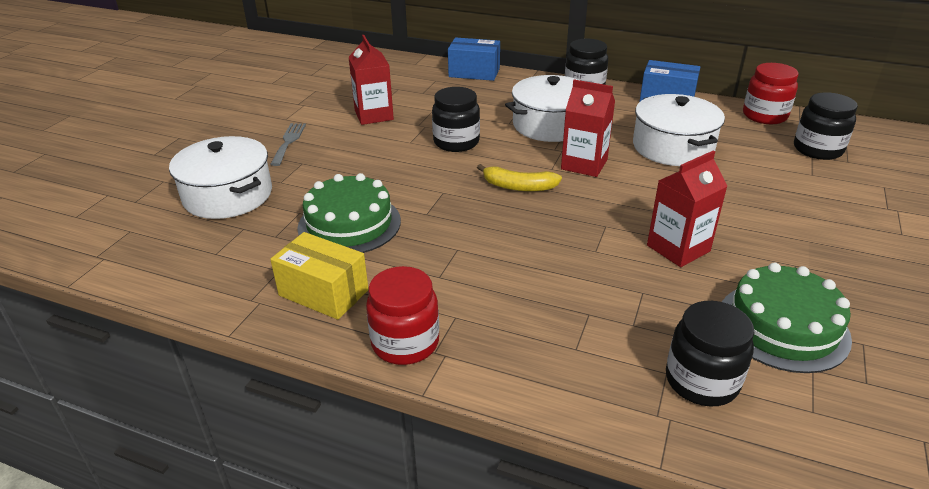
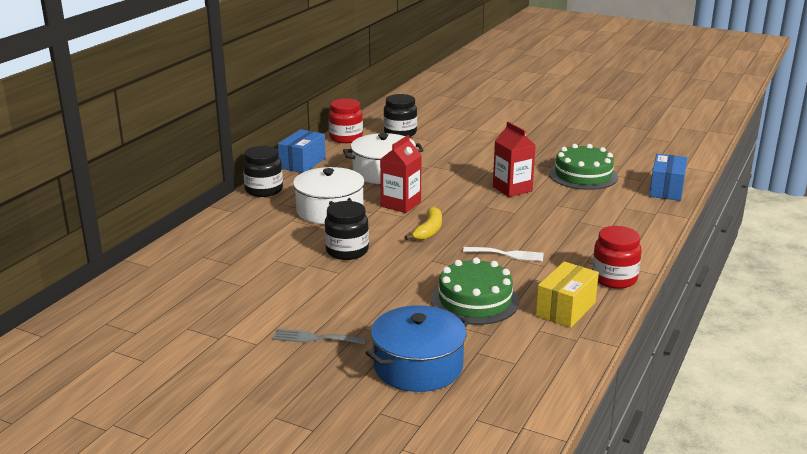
camera: 85 degrees left, 10 degrees down
white pot [169,136,272,219] -> blue pot [366,305,469,392]
red carton [348,35,394,125] -> none
blue box [448,37,500,81] -> blue box moved to [649,154,687,201]
black jar [666,301,754,407] -> none
none -> white fork [463,247,544,261]

